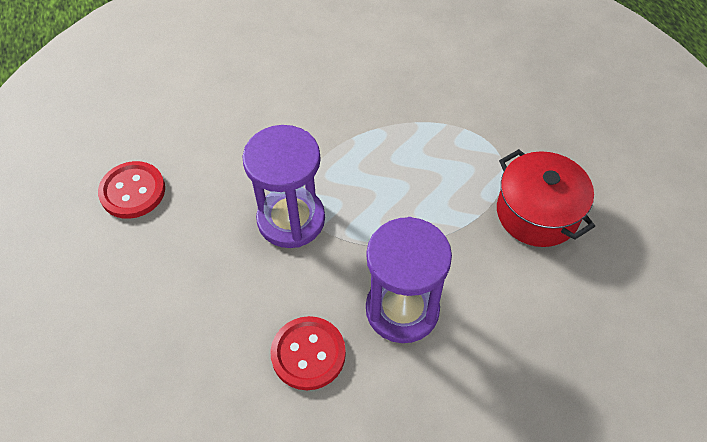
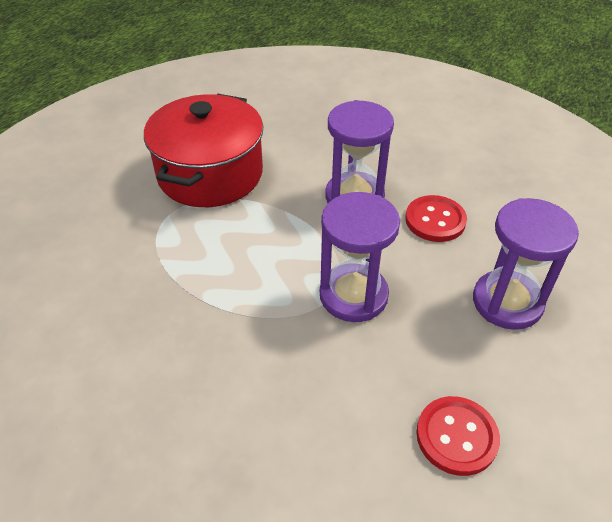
camera: 130 degrees left, 10 degrees down
red pot [497,149,595,247] -> red pot [144,94,263,207], size x1.51
none -> purple hourglass [473,198,579,330]

